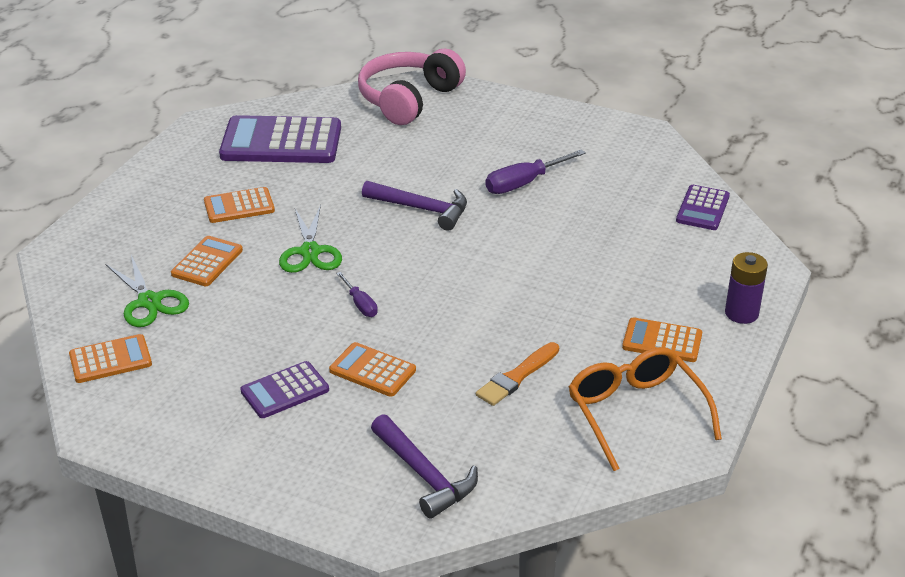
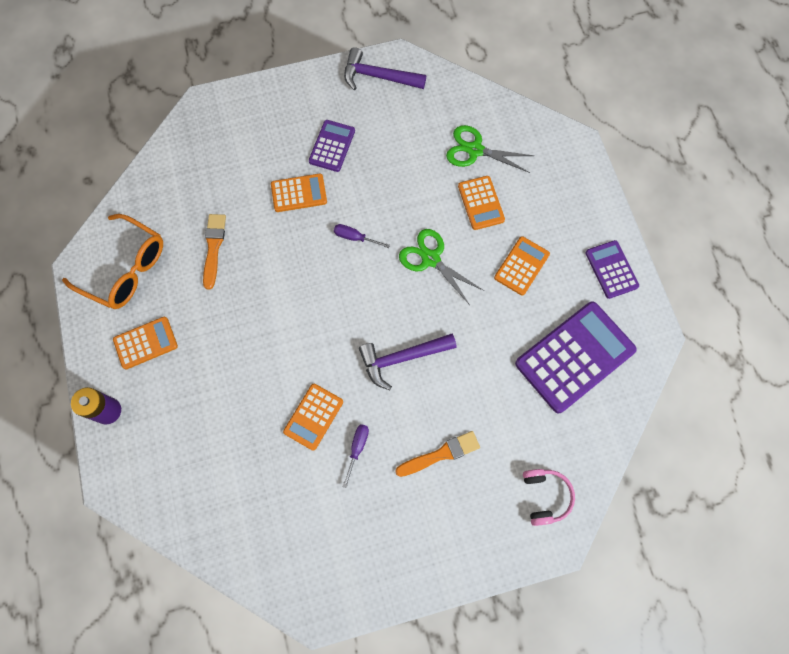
camera: 140 degrees right, 35 degrees up
orange calculator [69,334,152,383] -> orange calculator moved to [283,384,343,451]
pink headphones [358,49,466,125] -> pink headphones [523,469,575,526], size x0.51
purple hammer [371,414,478,519] -> purple hammer moved to [344,47,426,90]
purple screwdriver [486,149,586,194] -> purple screwdriver [342,424,369,488], size x0.59
purple calculator [676,185,730,230] -> purple calculator moved to [585,240,639,299]
none -> orange brush [395,431,480,477]

